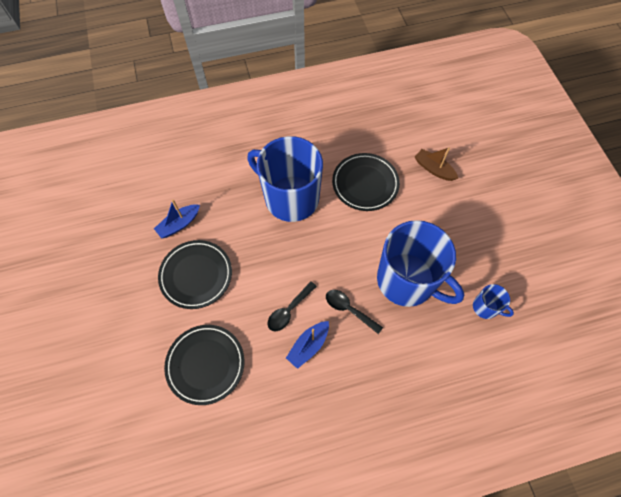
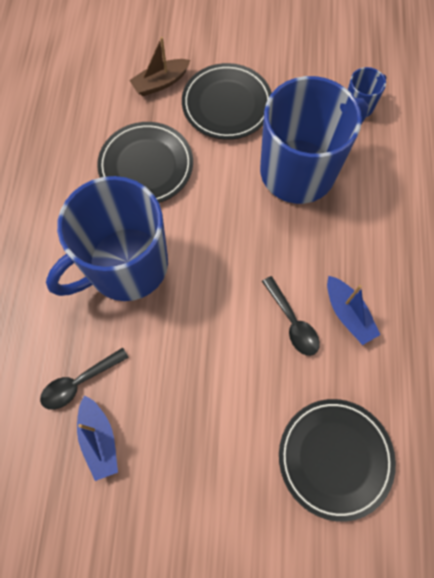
camera: 70 degrees left, 5 degrees up
black plate [158,240,232,309] -> black plate moved to [182,63,272,140]
black spoon [326,290,383,334] -> black spoon moved to [40,347,129,410]

